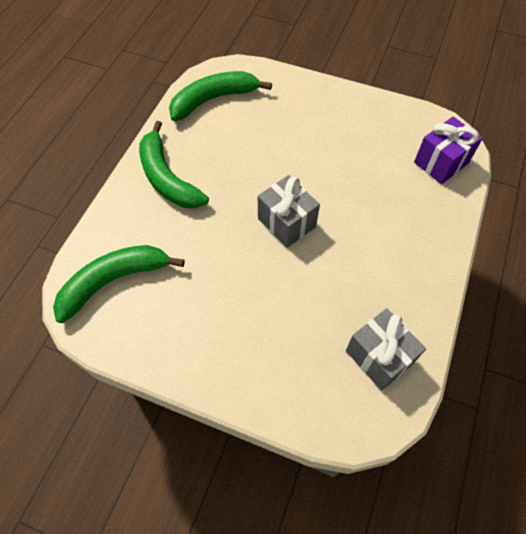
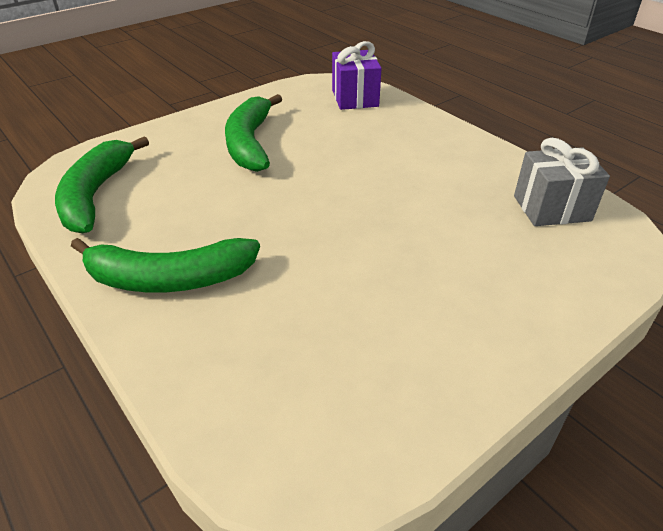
camera: 60 degrees left, 20 degrees down
green banana [53,245,185,323] -> green banana moved to [225,94,282,172]
grey gift [258,175,320,248] -> none

